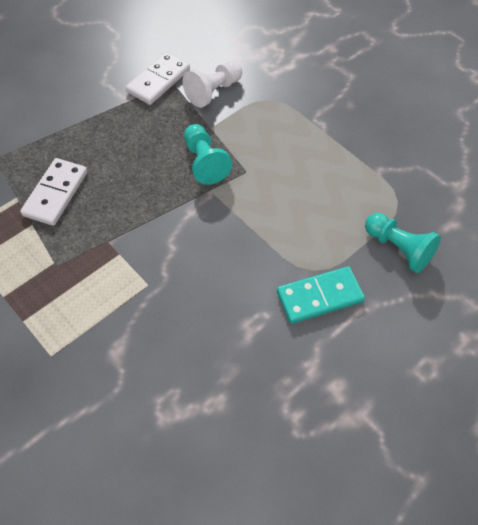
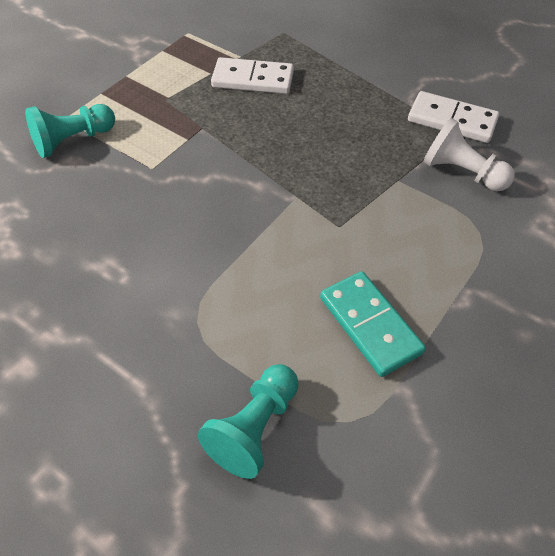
camera: 80 degrees right, 5 degrees down
turquoise pawn [184,124,232,185] -> turquoise pawn moved to [25,104,115,158]
turquoise domino [277,266,365,324] -> turquoise domino moved to [320,271,426,377]

